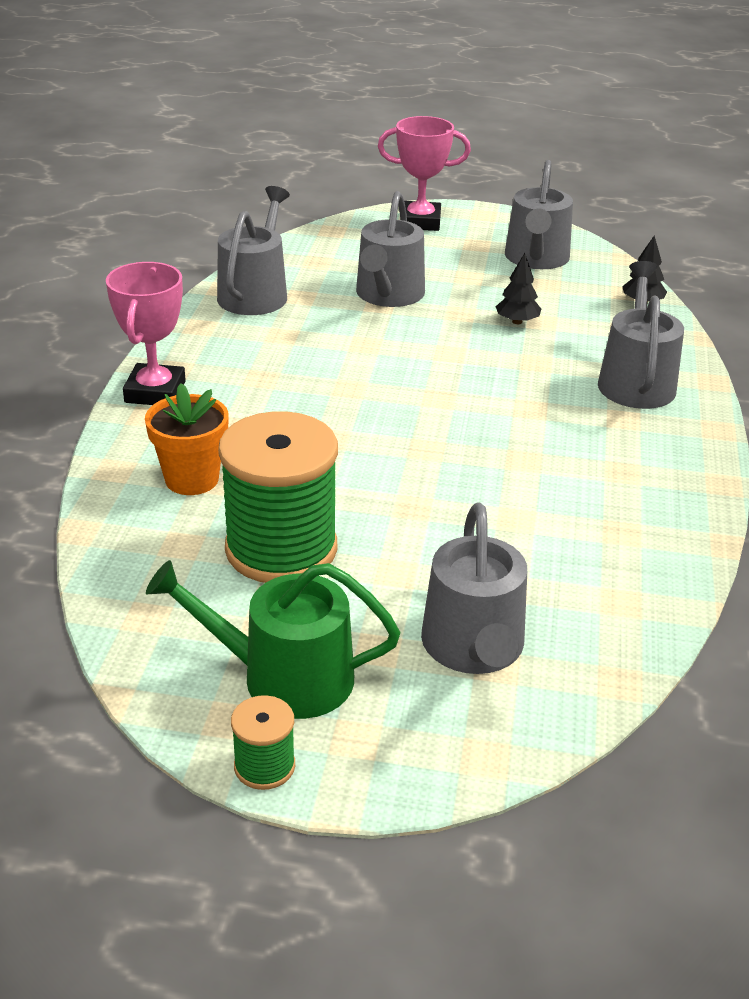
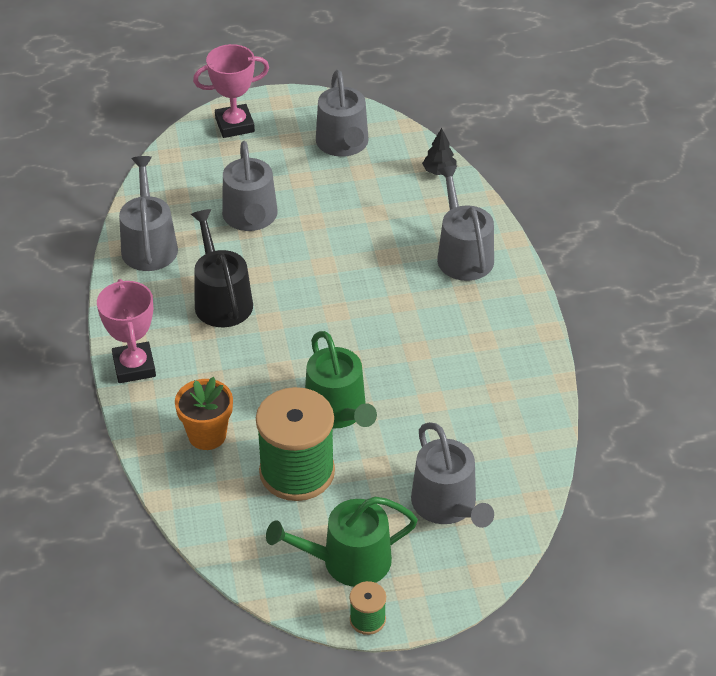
camera: 20 degrees left, 10 degrees up
black tree [496,253,541,324] -> none
none -> black watering can [191,209,253,327]
none -> green watering can [305,331,377,429]

